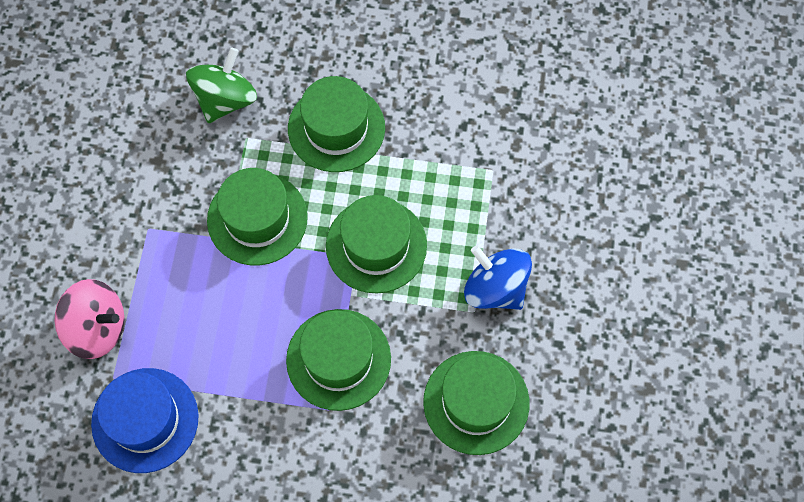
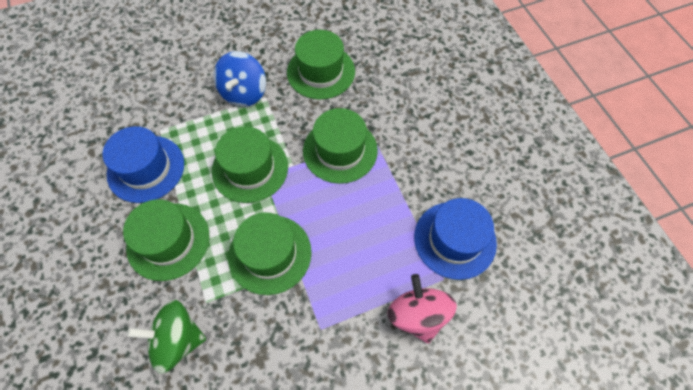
camera: 120 degrees left, 5 degrees down
none -> blue hat [102,126,184,203]

